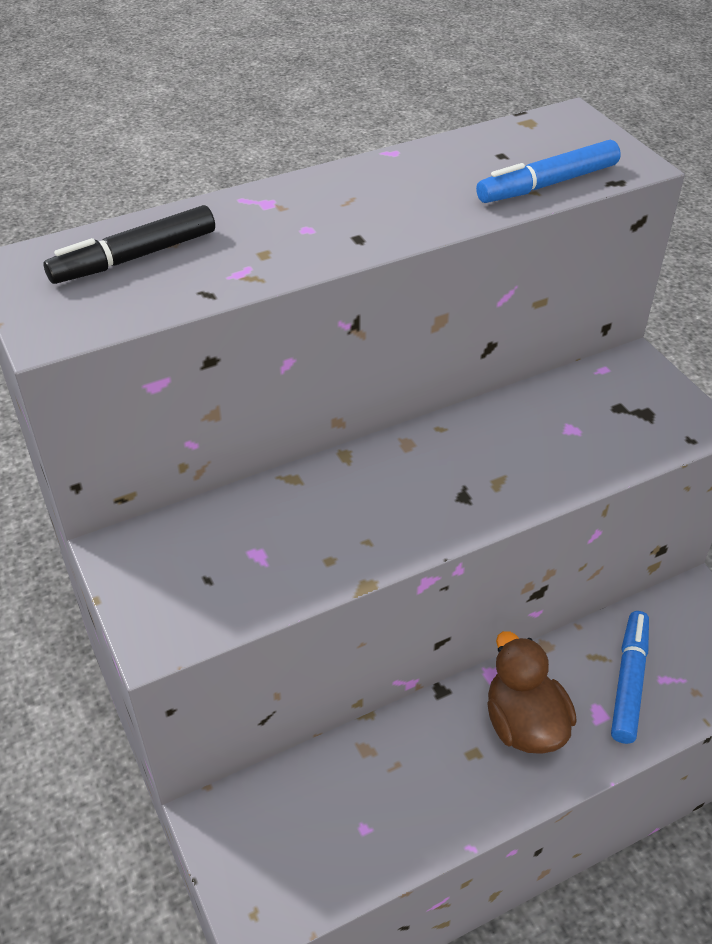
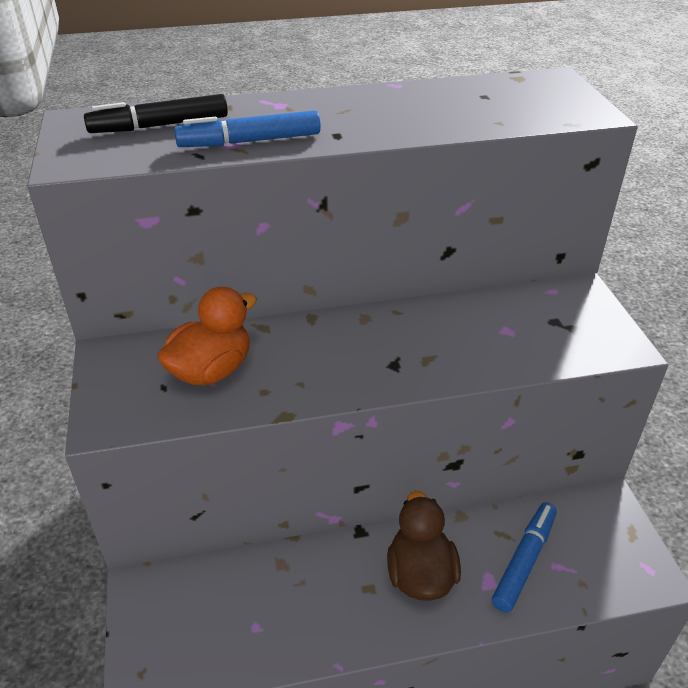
camera: 15 degrees right, 5 degrees down
blue marker [476,140,621,203] -> blue marker moved to [174,110,321,147]
none -> orange duck [157,286,257,386]

